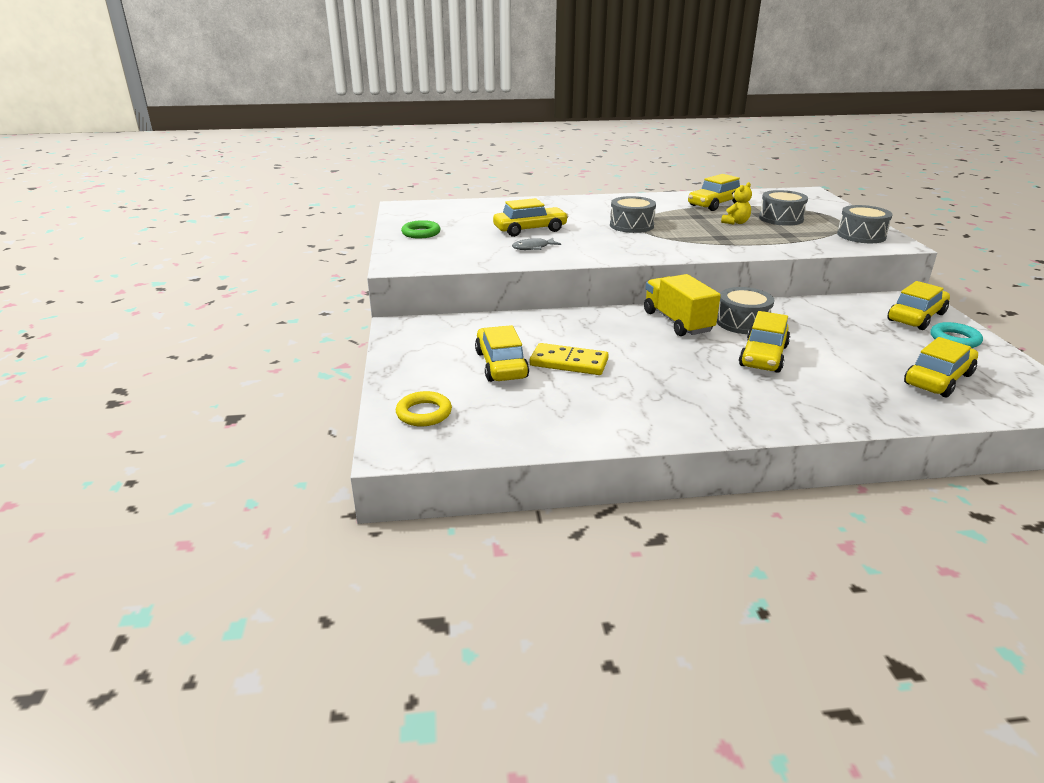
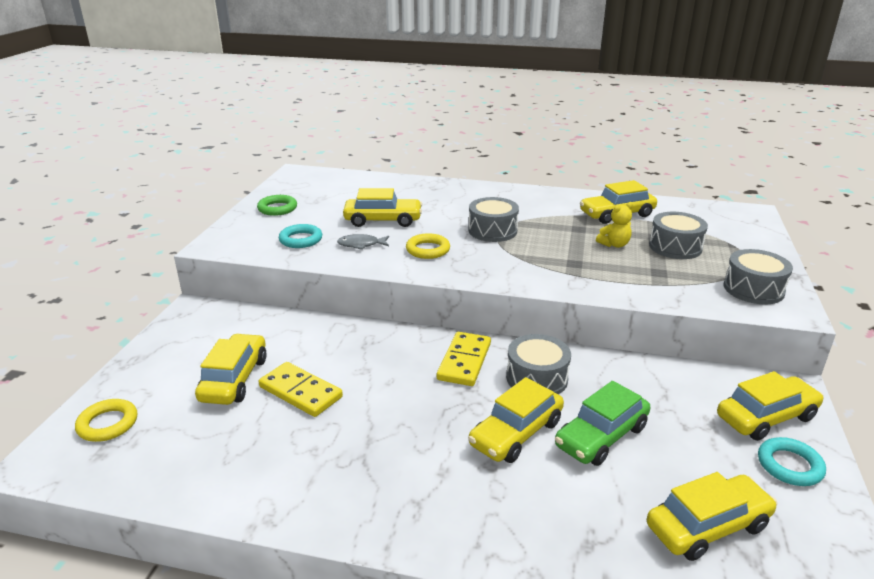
camera: 20 degrees right, 0 degrees up
yellow truck [644,274,721,336] -> yellow domino [437,332,491,386]
none -> turquoise ring [279,224,322,248]
none -> yellow ring [406,233,450,259]
none -> green car [555,381,650,466]

